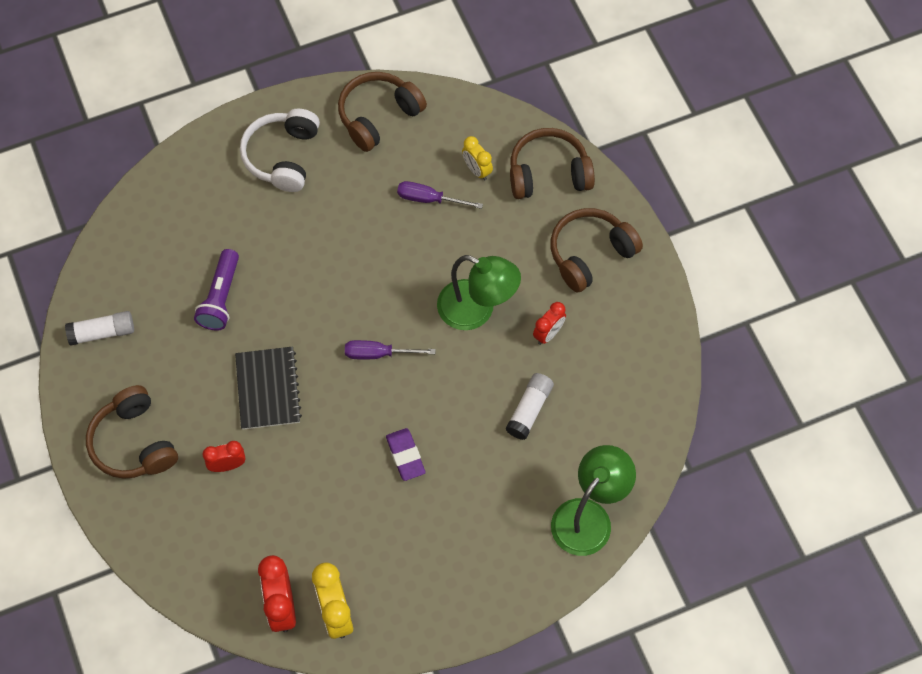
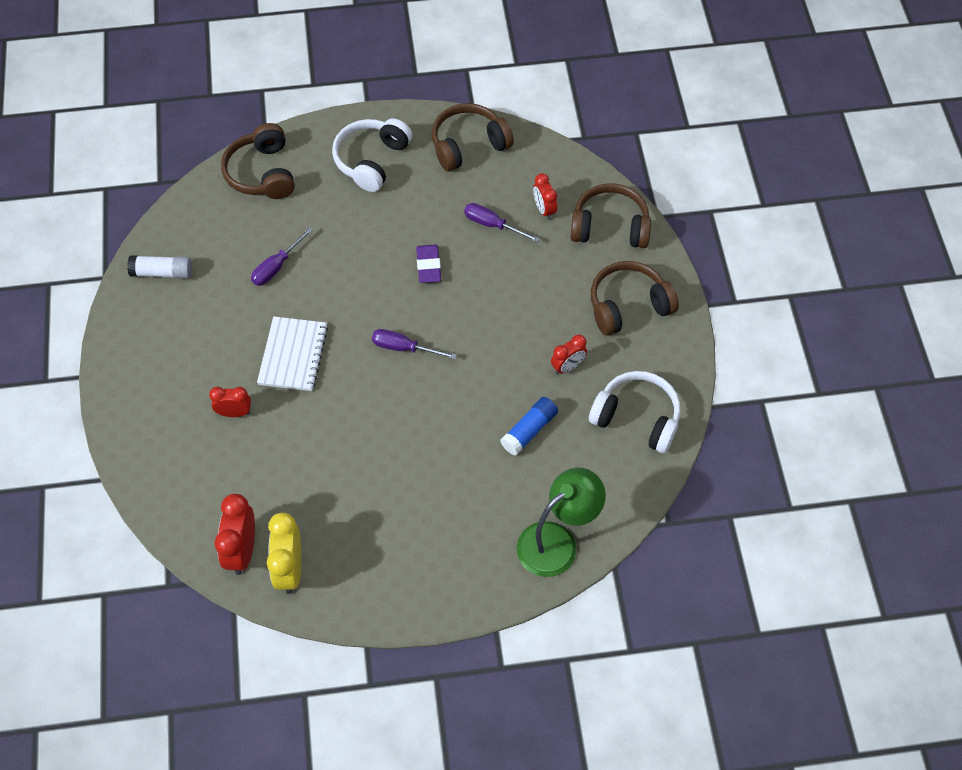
camera: 15 degrees right, 5 degrees down
brown headphones [86,385,178,479] -> brown headphones moved to [221,123,295,199]
purple flashlight [194,249,239,330] -> purple screwdriver [251,227,313,286]
black notebook [235,347,302,430] -> white notebook [257,316,328,391]
purple eraser [386,428,425,481] -> purple eraser moved to [416,244,441,283]
green lamp [437,255,521,330] -> none
yellow clock [462,136,493,180] -> red clock [533,173,557,220]
white glue stick [506,373,554,440] -> blue glue stick [500,397,558,456]
none -> white headphones [589,371,680,453]

